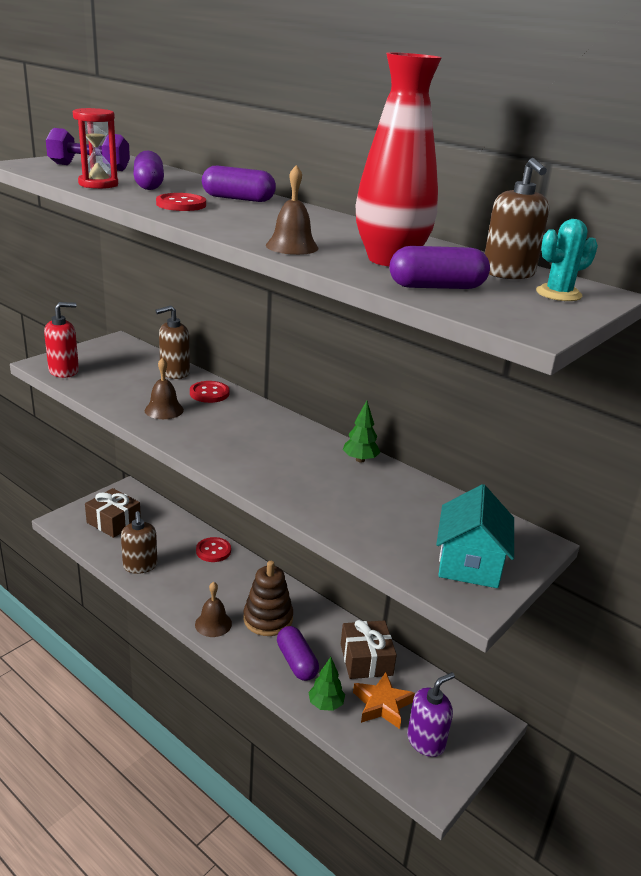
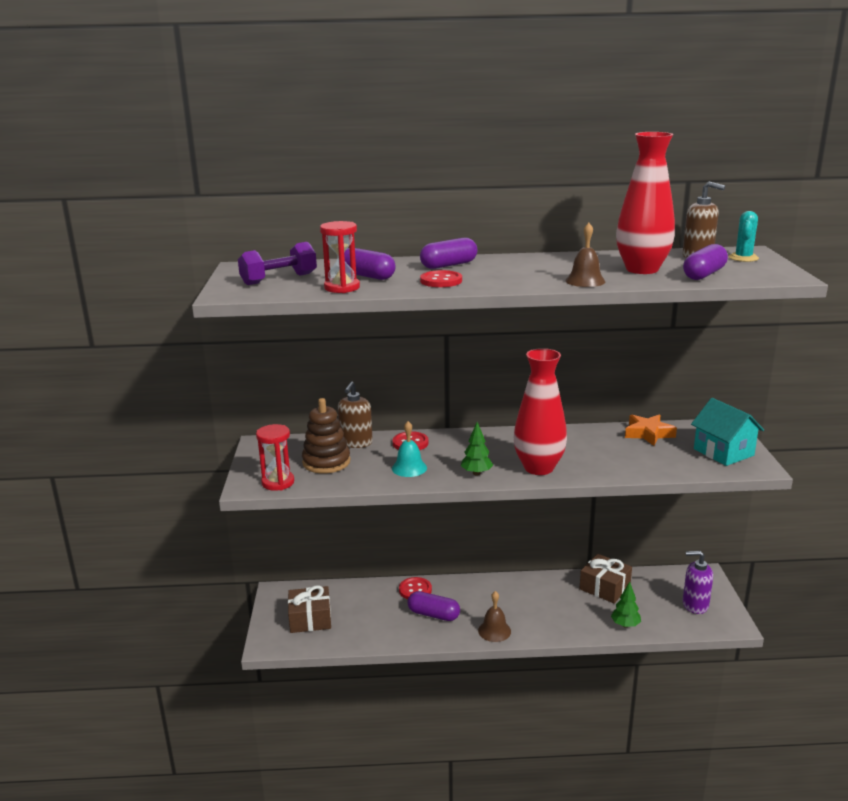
camera: 40 degrees left, 5 degrees down
red soap dispenser [44,302,79,378] -> red hourglass [256,424,294,491]
brown soap dispenser [121,511,158,574] -> none
brown bell [145,358,184,419] -> turquoise bell [392,421,427,477]
brown stacking toy [243,561,293,636] -> brown stacking toy moved to [302,398,350,474]
purple capsule [277,626,319,681] -> purple capsule moved to [408,591,460,621]
green tree [343,401,381,463] -> green tree moved to [461,422,493,476]
orange star [353,672,415,729] -> orange star moved to [625,414,677,446]
purple soap dispenser [407,672,455,757] -> purple soap dispenser turned 90 degrees counterclockwise [683,551,713,614]
none -> red vase [513,348,567,475]

